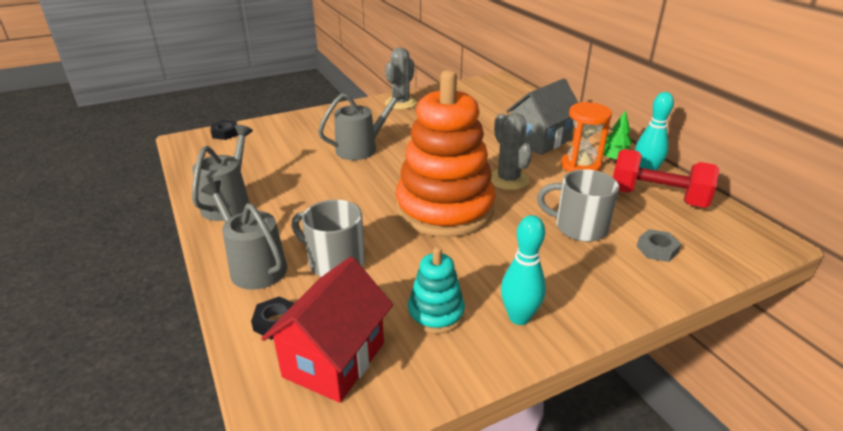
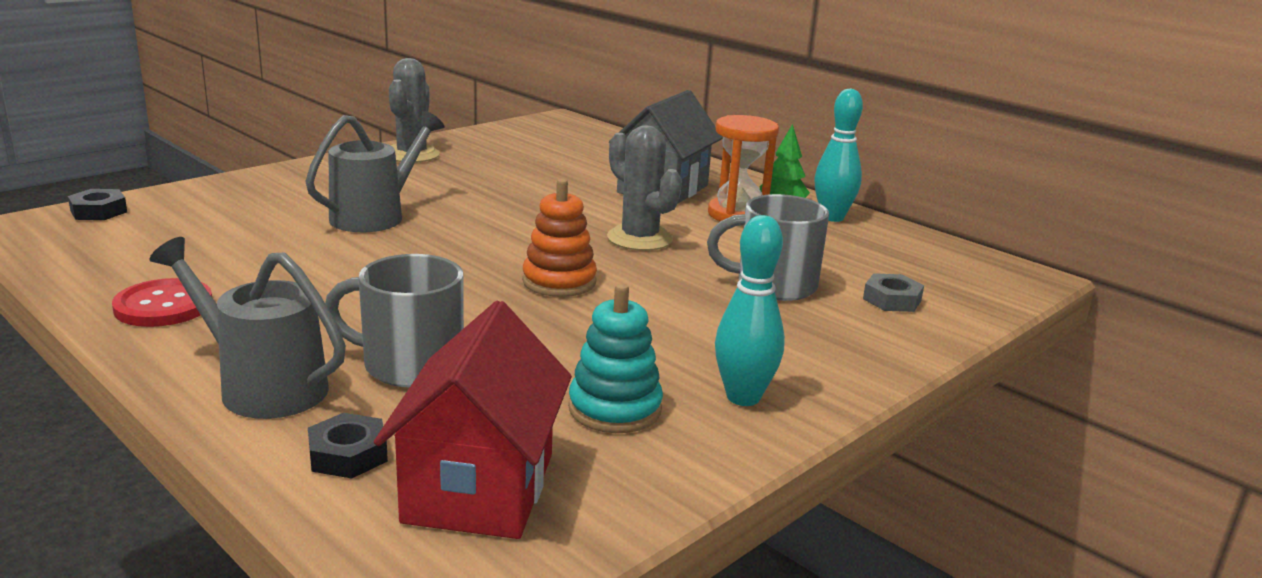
camera: 20 degrees left, 10 degrees down
grey watering can [192,125,253,221] -> red button [112,278,212,327]
orange stacking toy [396,70,495,237] -> orange stacking toy [522,179,597,297], size x0.45
red dumbbell [613,149,719,208] -> none

